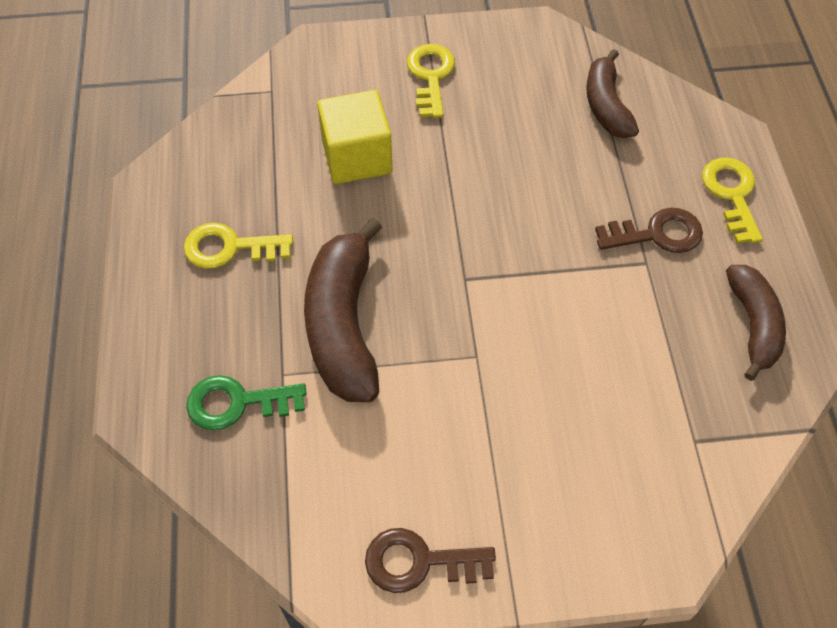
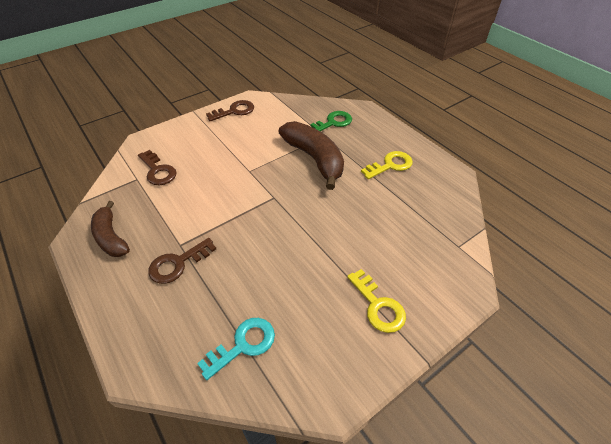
camera: 150 degrees right, 10 degrees down
yellow cube [317,90,392,184] -> none
brown banana [586,49,639,138] -> turquoise key [197,318,275,380]
yellow key [702,158,763,244] -> none
none -> brown key [138,150,177,185]

